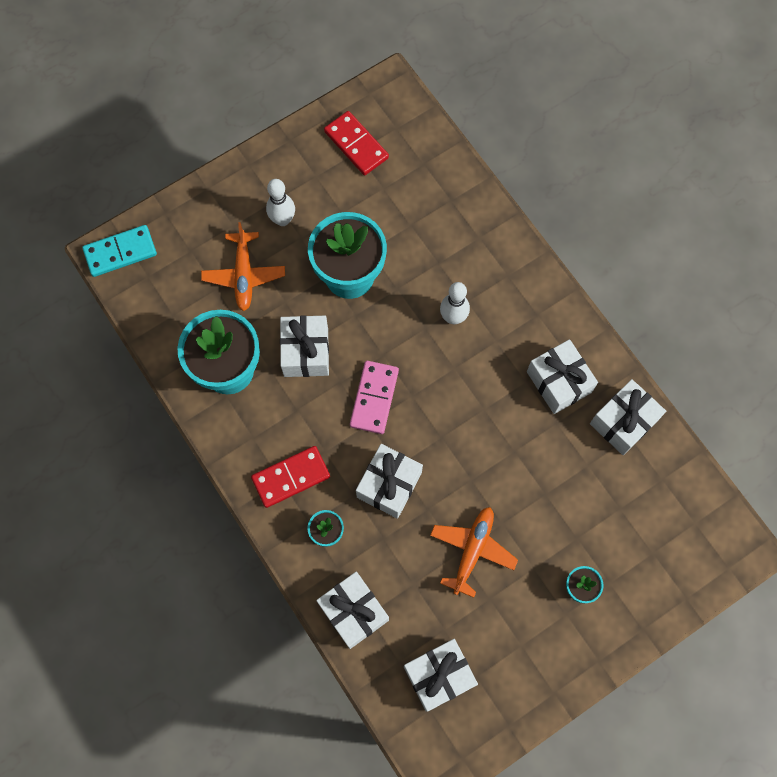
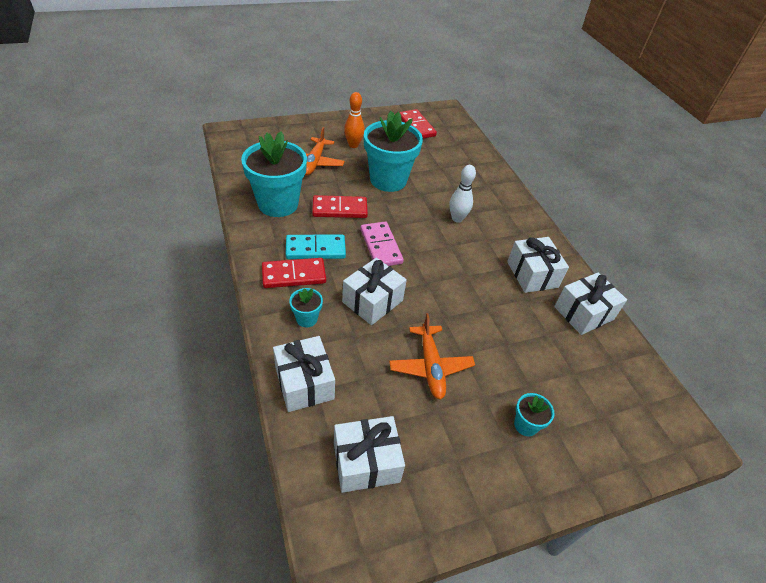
camera: 10 degrees right, 25 degrees down
turquoise domino [82,225,157,277] -> turquoise domino moved to [286,234,346,259]
white bowling pin [266,179,295,226] -> orange bowling pin [344,92,365,148]
white gift [280,315,329,377] -> red domino [312,195,368,218]
pink domino [350,361,399,434] -> pink domino turned 45 degrees counterclockwise [360,222,404,266]
orange plane [430,507,518,598] -> orange plane turned 135 degrees clockwise [389,313,475,400]

